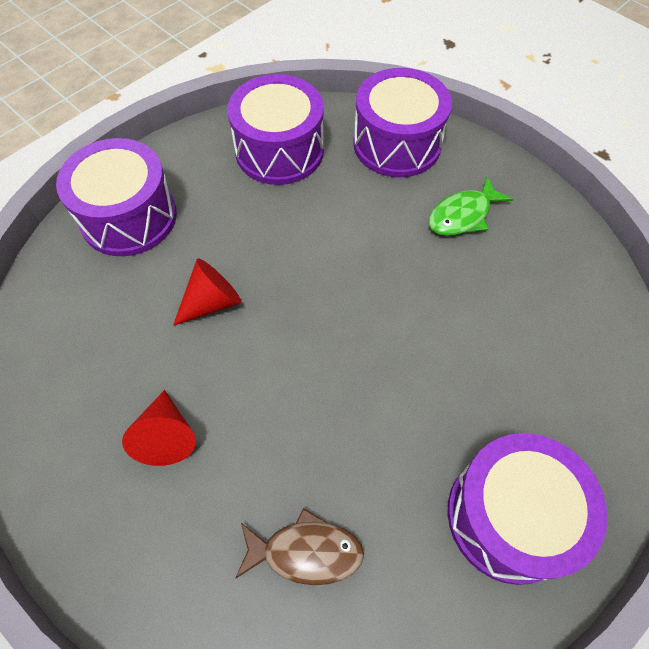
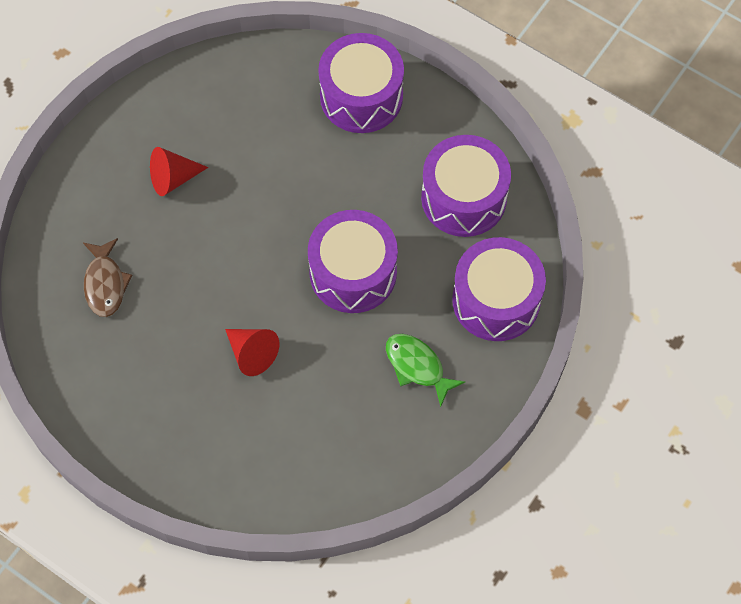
camera: 80 degrees right, 5 degrees up
red cone [173,259,241,326] -> red cone moved to [225,329,279,376]
purple drum [447,433,608,585] -> purple drum moved to [308,210,398,313]

